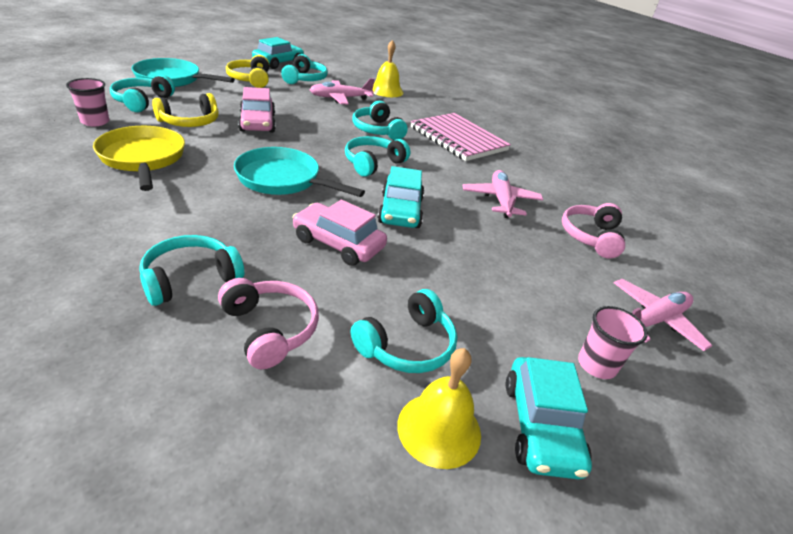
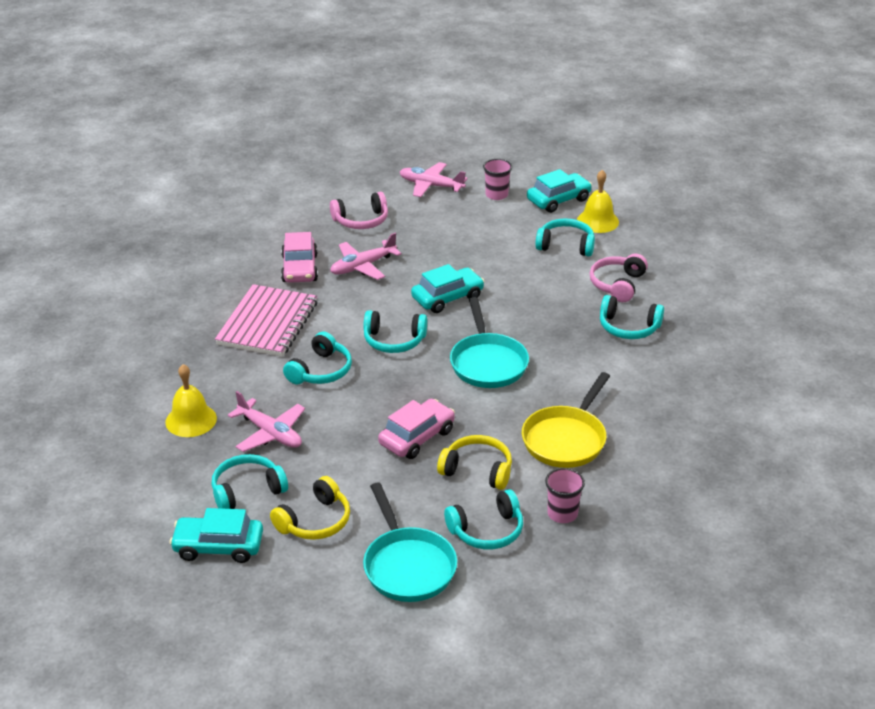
camera: 120 degrees left, 0 degrees up
pink car [292,200,387,266] -> pink car moved to [281,232,318,283]

